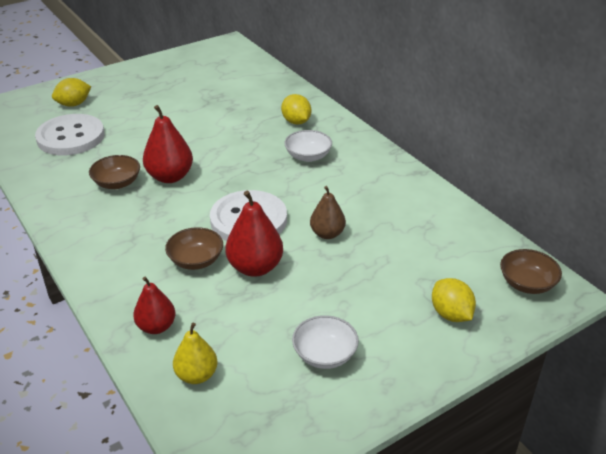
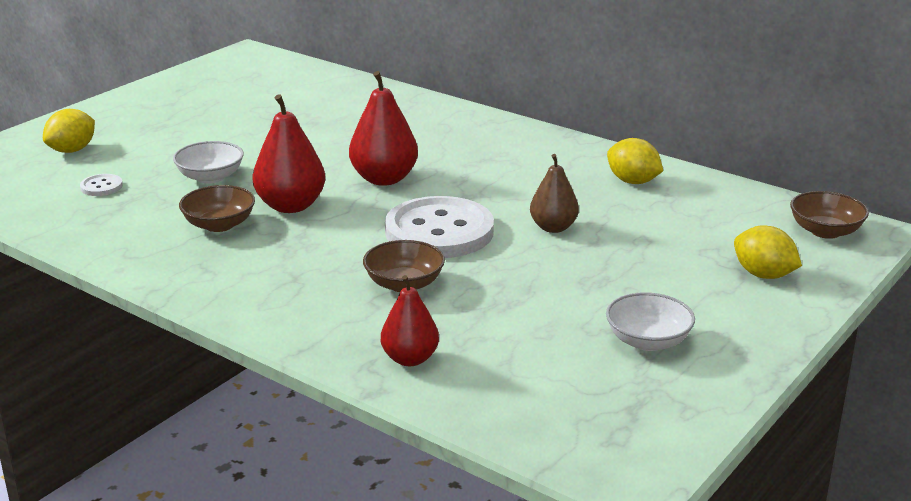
camera: 20 degrees left, 10 degrees down
white button [35,114,104,155] -> white button [80,174,123,196], size x0.40
yellow pear [173,322,217,384] -> none
red pear [225,191,283,277] -> red pear moved to [349,71,418,186]
yellow lemon [281,94,311,125] -> yellow lemon moved to [607,138,663,184]
white bowl [284,130,332,162] -> white bowl moved to [173,141,244,183]

